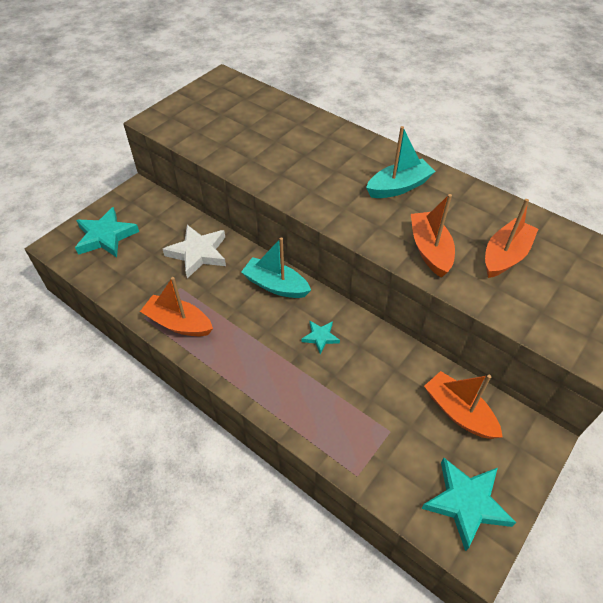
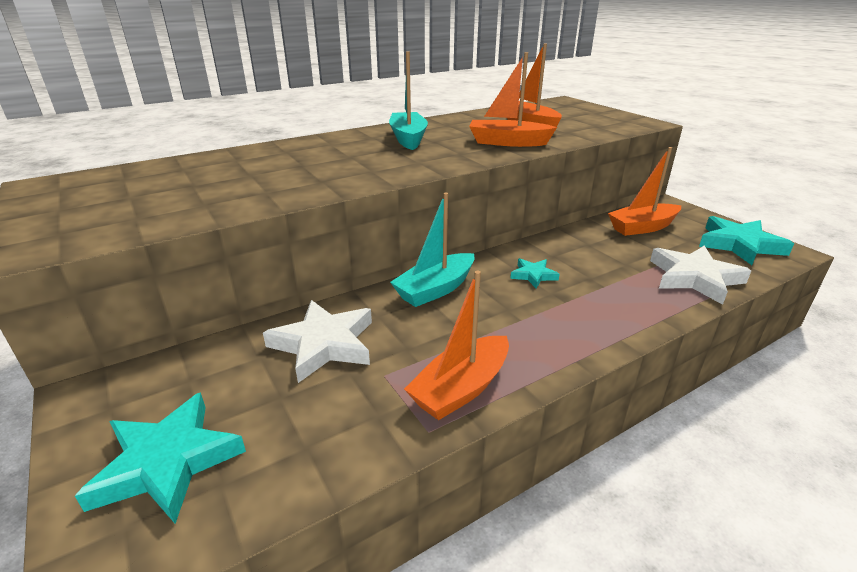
camera: 70 degrees left, 20 degrees down
none -> white star [650,246,751,305]

